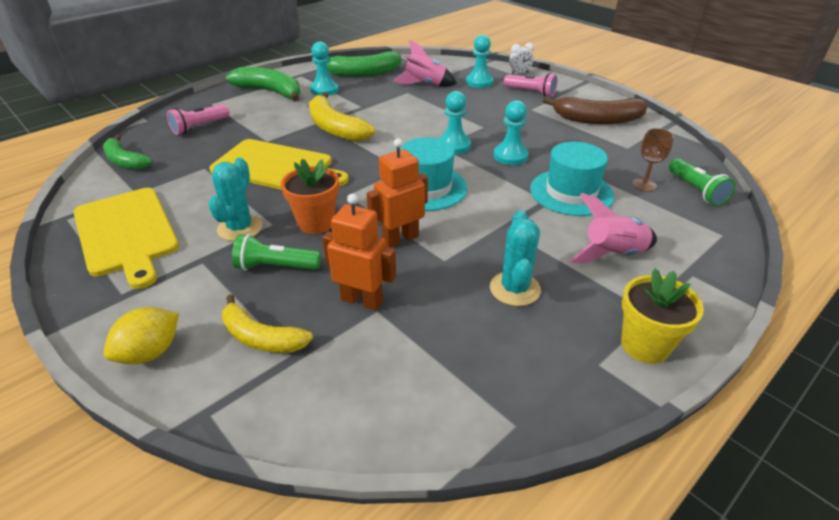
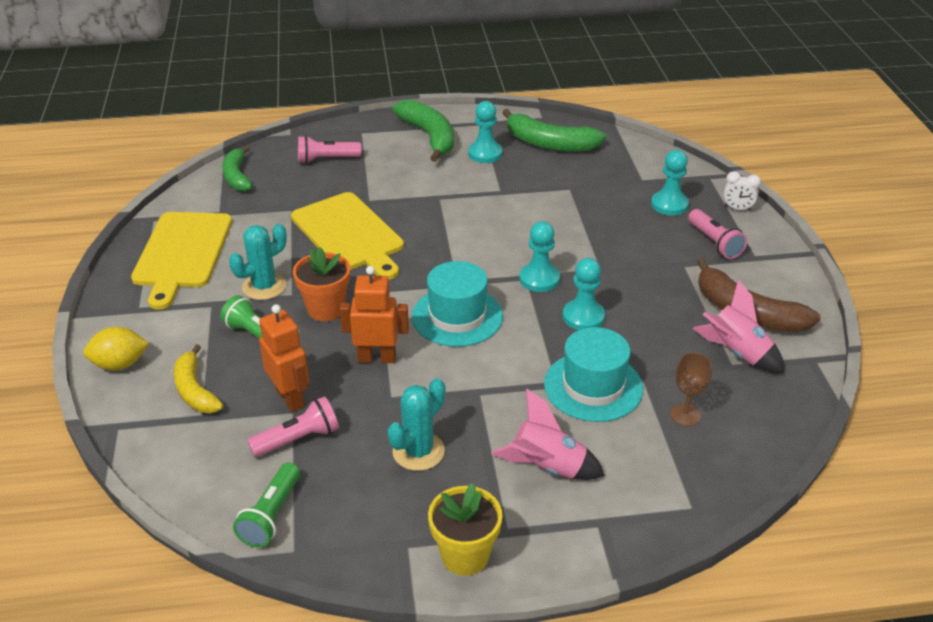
camera: 35 degrees right, 0 degrees up
yellow banana [309,92,375,142] -> none
pink rocket [393,39,457,87] -> pink rocket moved to [692,280,784,373]
green flashlight [669,158,736,206] -> green flashlight moved to [233,463,300,547]
none -> pink flashlight [247,396,339,457]

